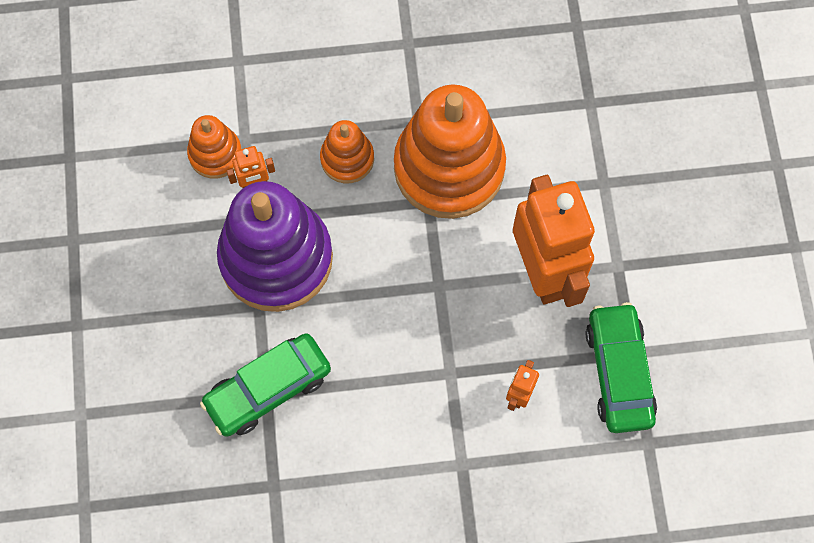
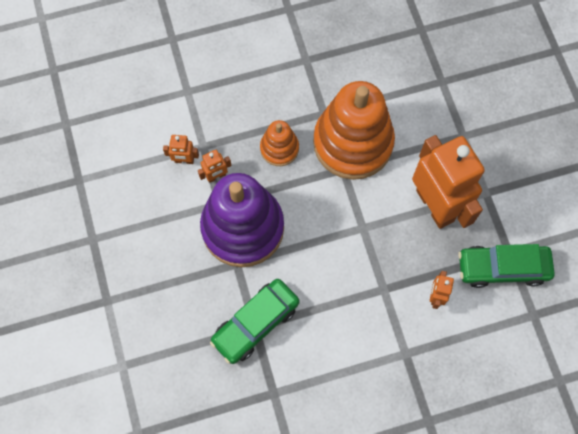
camera: 10 degrees left, 0 degrees up
orange stacking toy [187,115,242,179] -> orange robot [163,135,199,164]
green car [585,302,657,433] -> green car turned 75 degrees counterclockwise [458,244,555,288]

